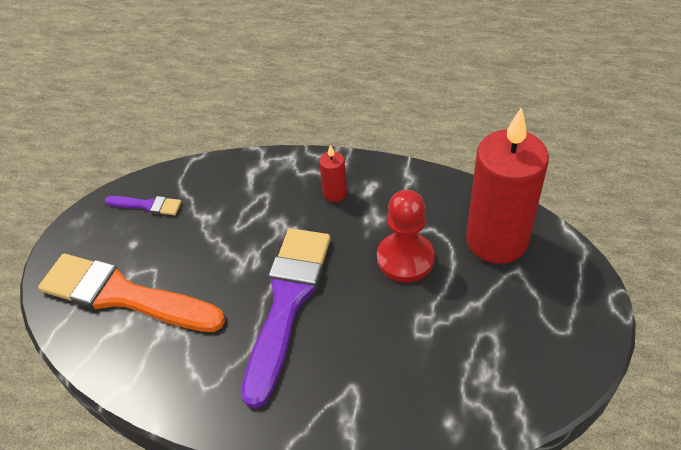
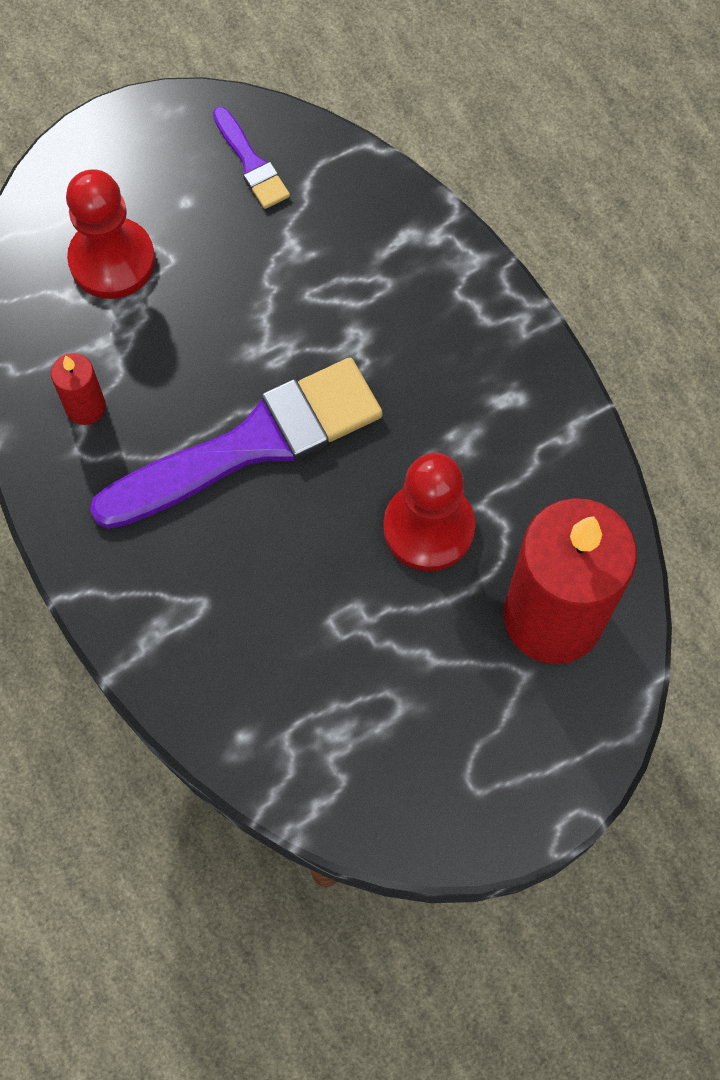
camera: 45 degrees right, 20 degrees up
orange brush [38,254,225,332] -> red pawn [66,169,155,299]
red candle [319,145,347,202] -> red candle moved to [51,353,106,425]

